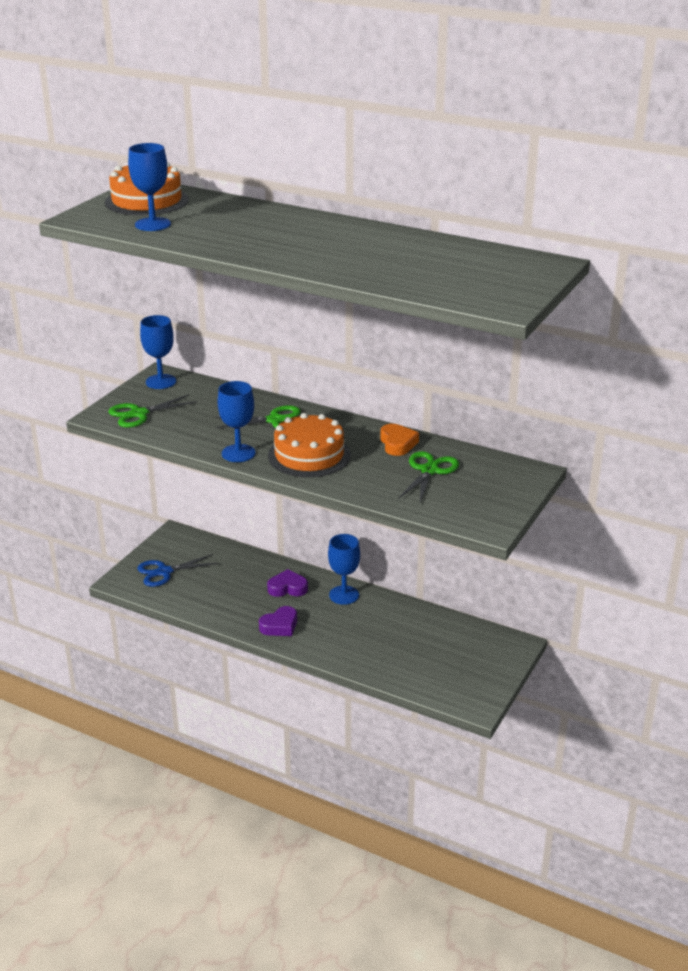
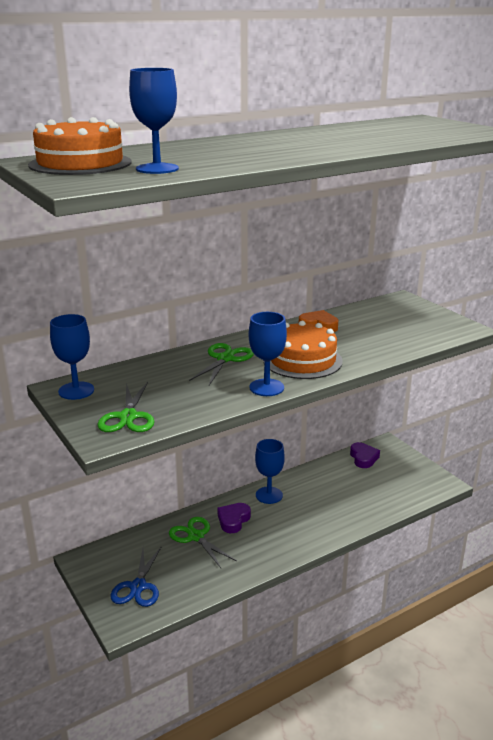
camera: 60 degrees left, 5 degrees down
purple heart [259,606,297,636] -> purple heart moved to [350,442,380,468]
green scissors [398,451,459,502] -> green scissors moved to [169,517,237,568]

